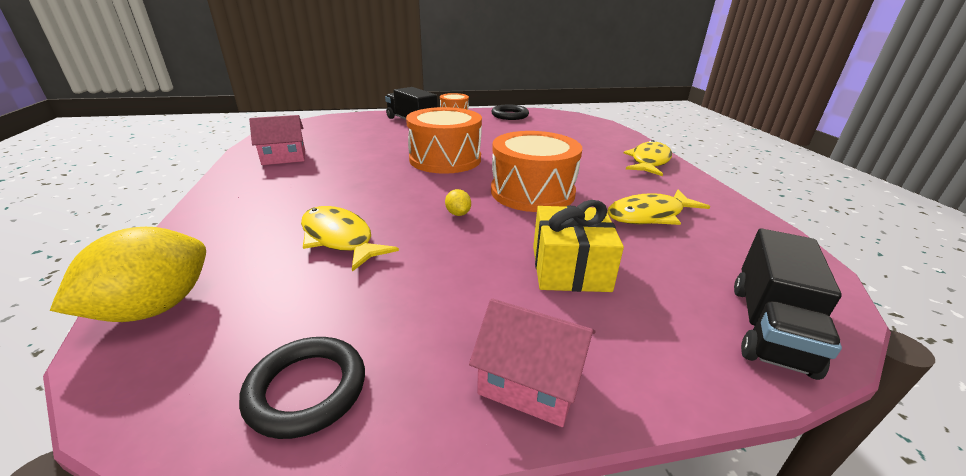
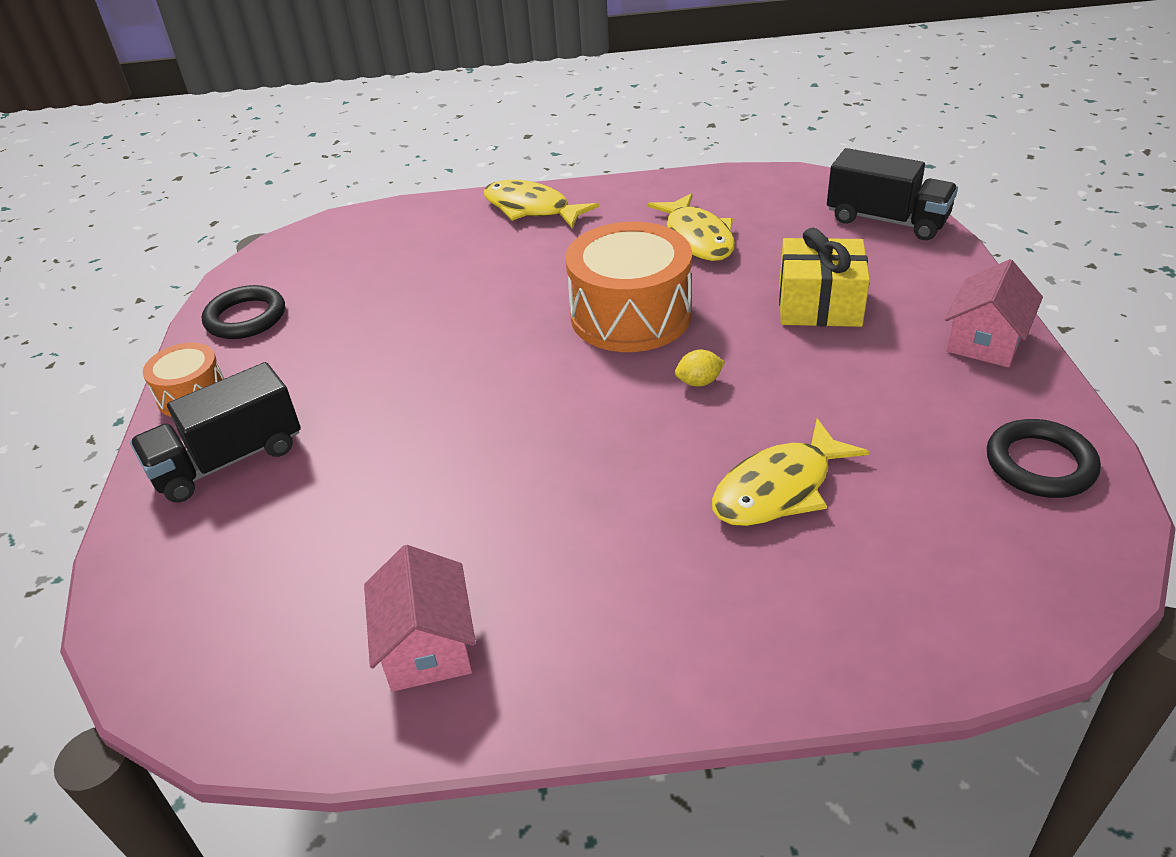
camera: 80 degrees left, 10 degrees up
yellow lemon [50,227,206,322] -> none
orange drum [406,107,482,174] -> none

